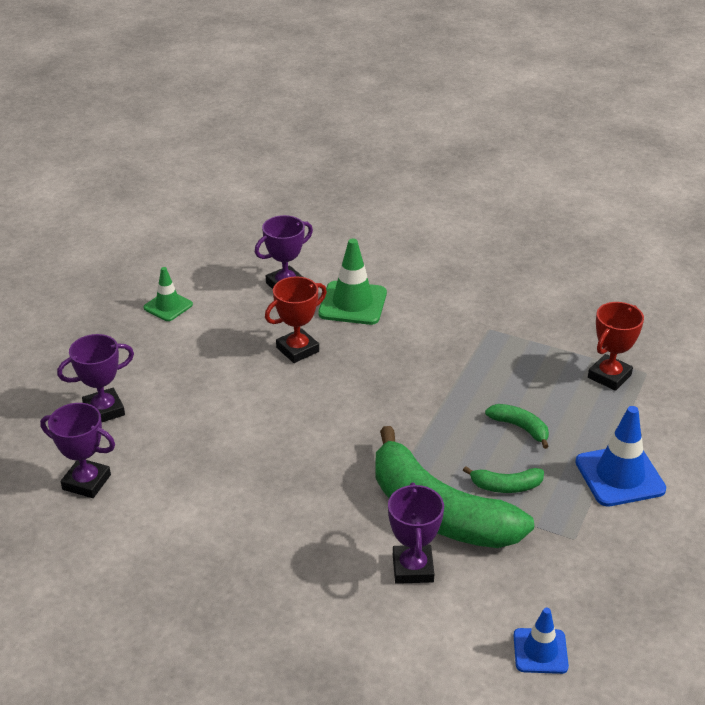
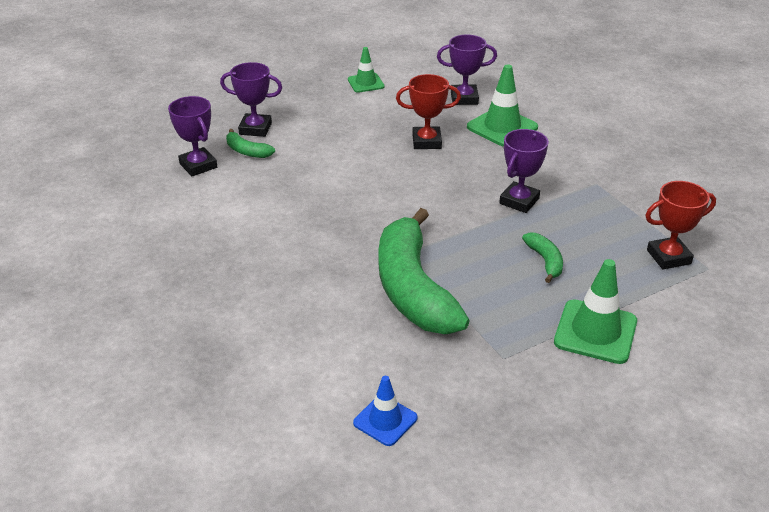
camera: 35 degrees right, 0 degrees up
purple trophy [388,482,444,584] -> purple trophy moved to [499,129,549,213]
green banana [463,466,544,493] -> green banana moved to [226,129,275,158]
blue traffic cone [575,406,666,506] -> green traffic cone [554,259,637,364]

